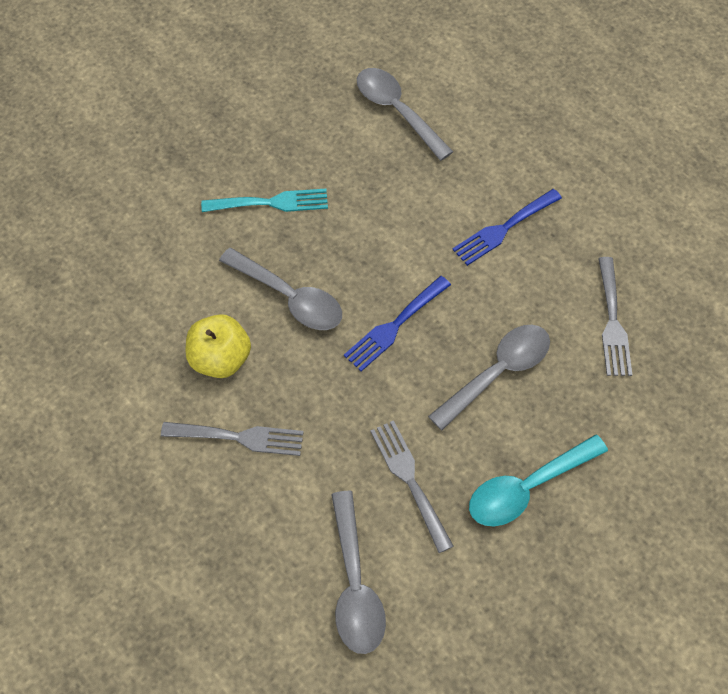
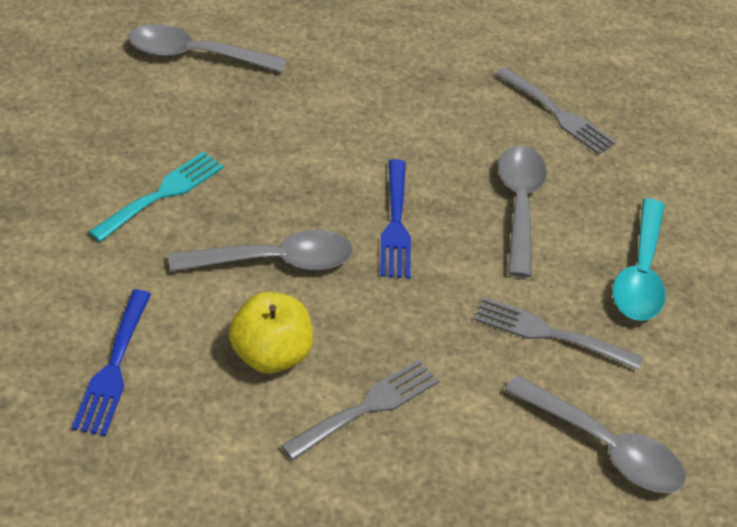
camera: 50 degrees left, 15 degrees down
blue fork [452,189,562,266] -> blue fork moved to [72,289,151,436]

